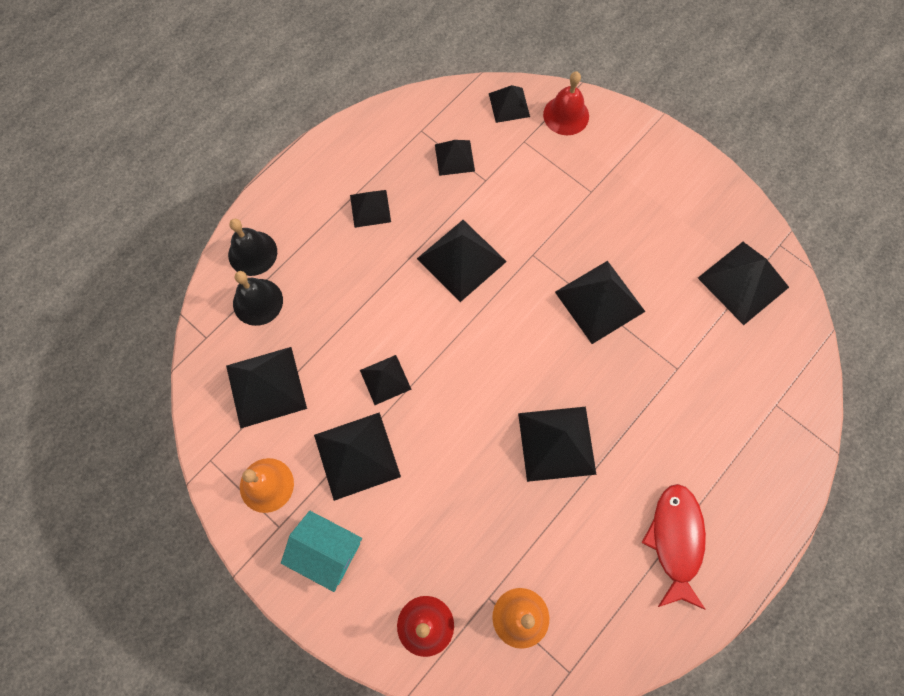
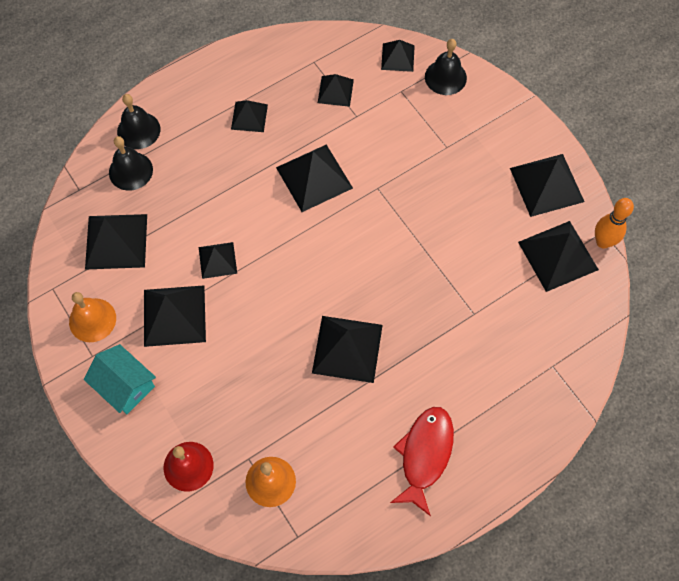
camera: 15 degrees right, 5 degrees down
red bell [543,71,589,135] -> black bell [425,39,467,95]
black pyramid [555,261,645,344] -> black pyramid moved to [510,154,584,217]
none -> orange bowling pin [595,198,634,249]

